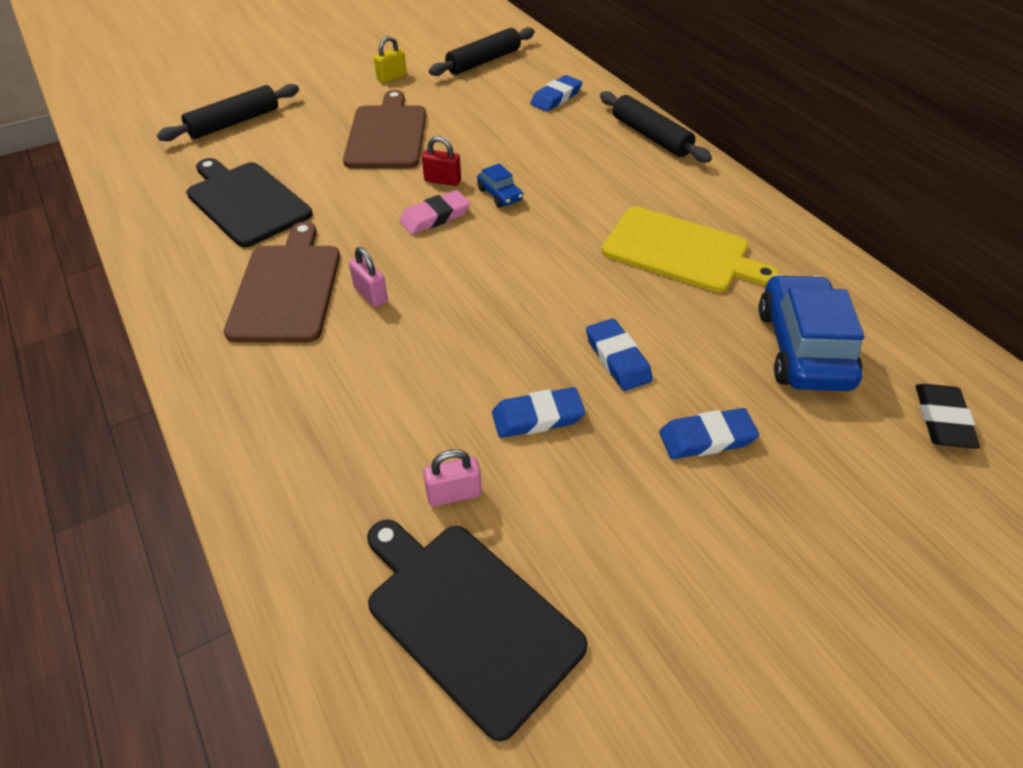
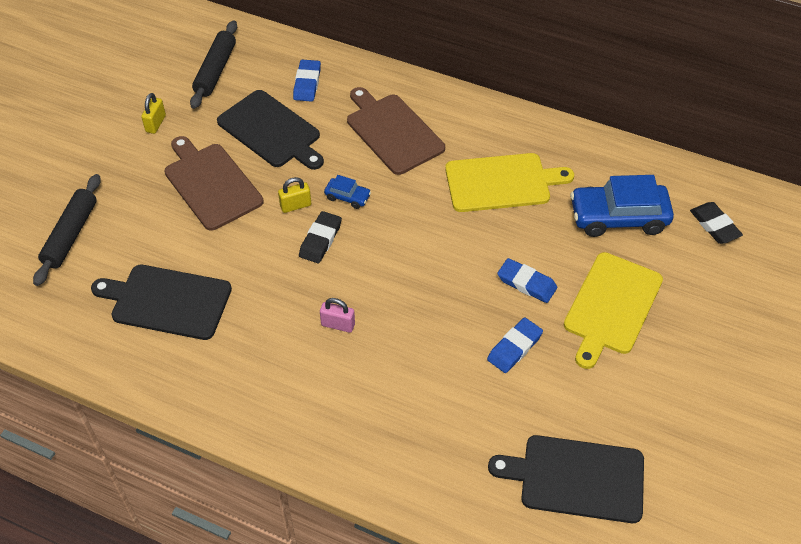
camera: 35 degrees left, 5 degrees up
brown cutting board [224,221,340,343] -> brown cutting board moved to [347,87,445,175]
pink eraser [399,190,470,234] -> black eraser [299,211,342,263]
red padlock [422,136,461,186] -> yellow padlock [278,177,311,213]
pink padlock [423,449,481,507] -> none
black rolling pin [600,91,712,163] -> none
blue eraser [659,408,759,459] -> yellow cutting board [564,252,663,369]
blue car [759,274,865,391] -> blue car turned 60 degrees counterclockwise [570,175,674,237]
none -> black cutting board [217,90,324,170]

